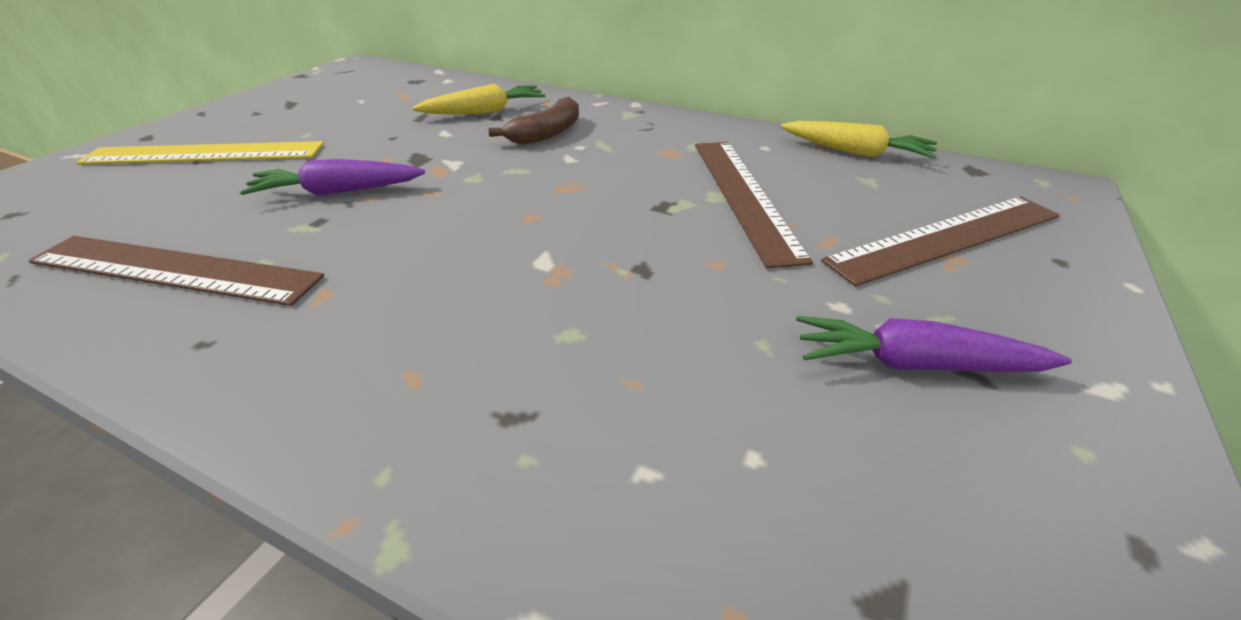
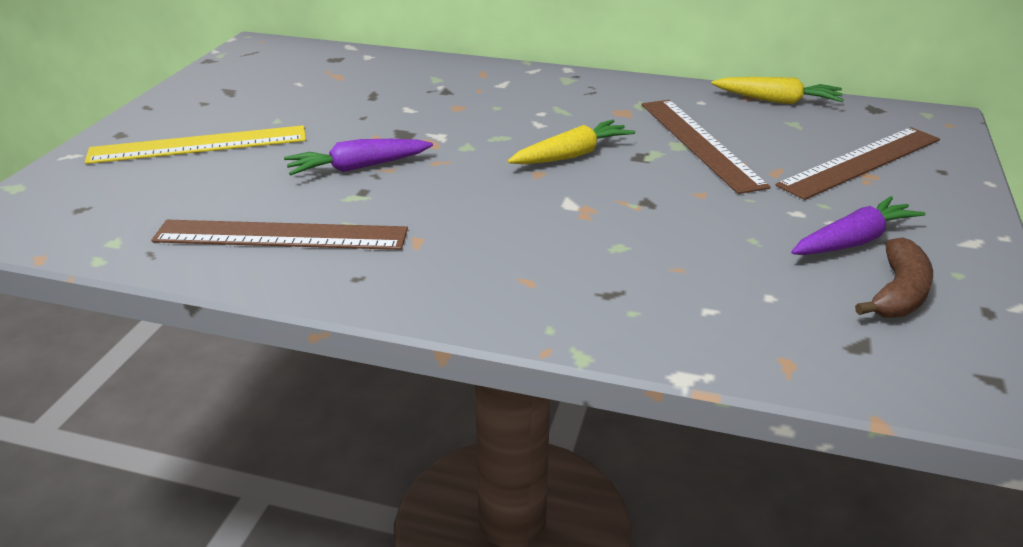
camera: 10 degrees left, 5 degrees down
yellow carrot [412,84,546,115] -> yellow carrot moved to [508,120,635,164]
brown banana [488,97,579,145] -> brown banana moved to [855,237,933,318]
purple carrot [796,316,1072,372] -> purple carrot turned 150 degrees clockwise [791,196,925,255]

